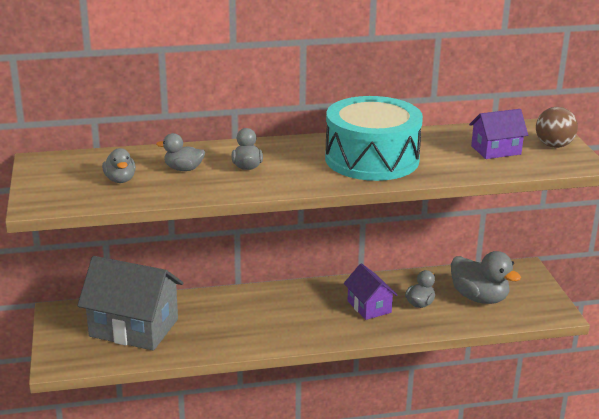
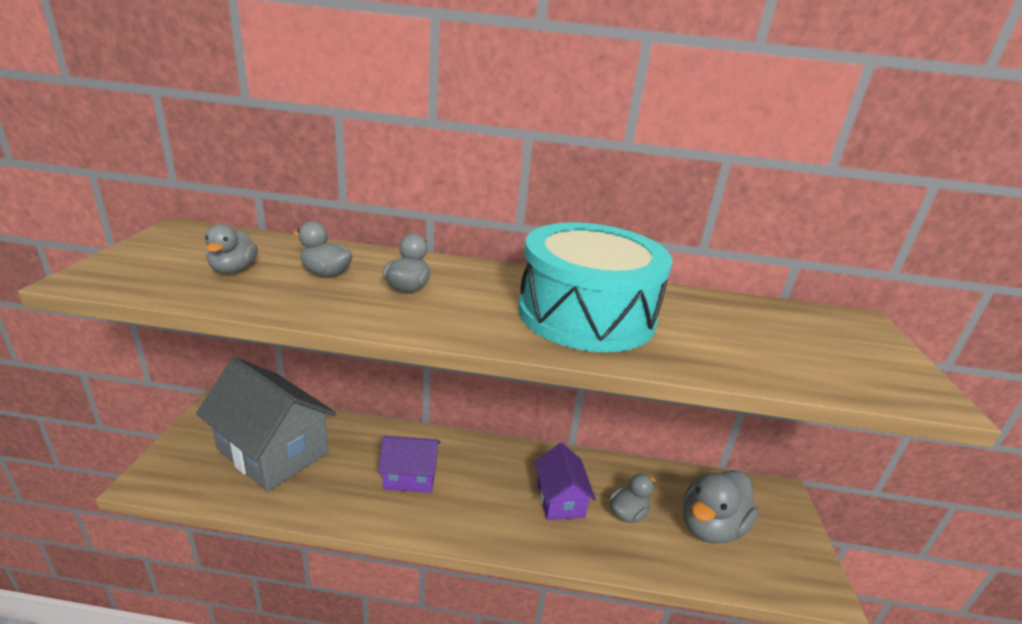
camera: 15 degrees right, 0 degrees up
grey duck [451,251,521,304] -> grey duck turned 75 degrees clockwise [683,470,759,544]
purple house [469,109,528,159] -> purple house moved to [378,436,440,493]
brown ball [536,107,578,148] -> none

